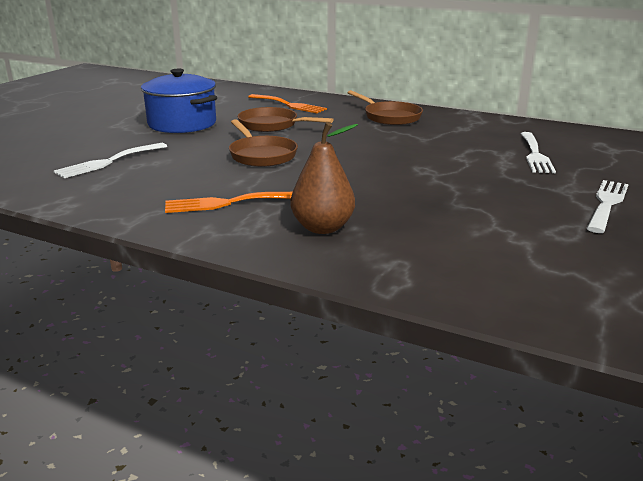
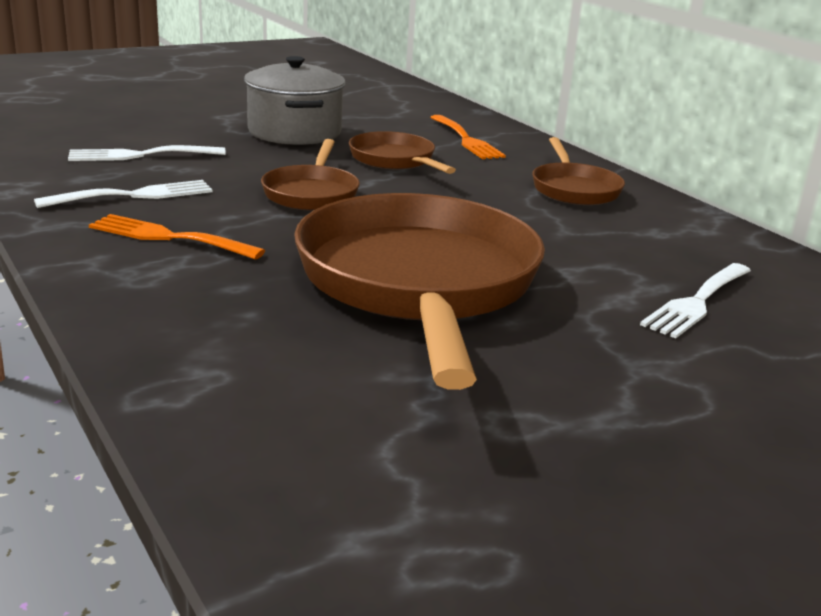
camera: 30 degrees right, 0 degrees up
blue pot [141,69,217,133] -> grey pot [244,56,346,145]
brown pear [291,122,358,234] -> none
white fork [586,180,629,233] -> white fork moved to [34,180,213,208]
none -> brown pan [294,193,545,390]

